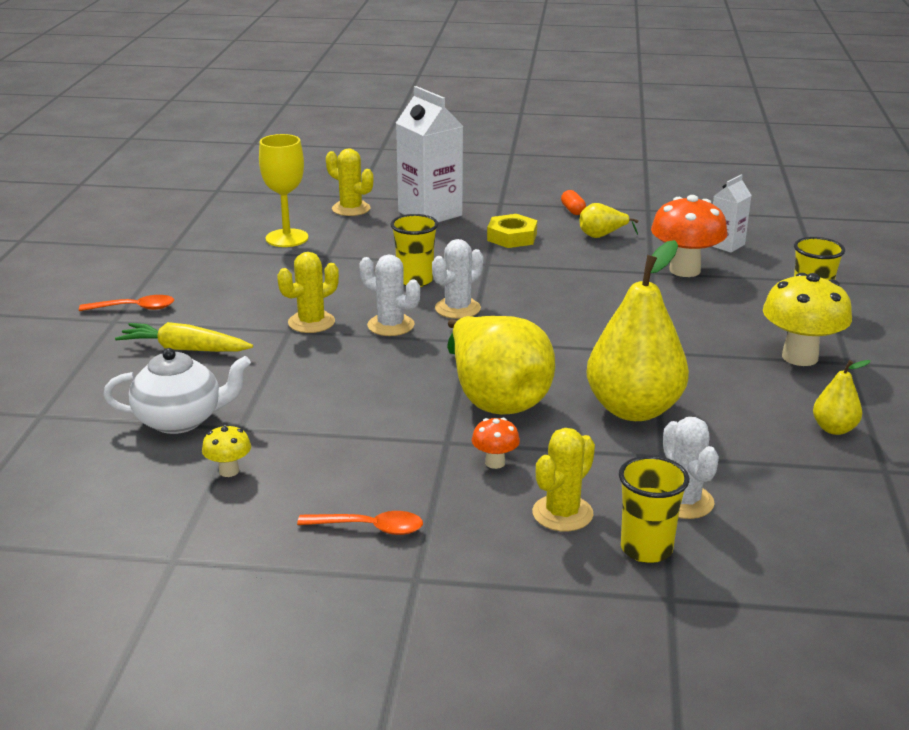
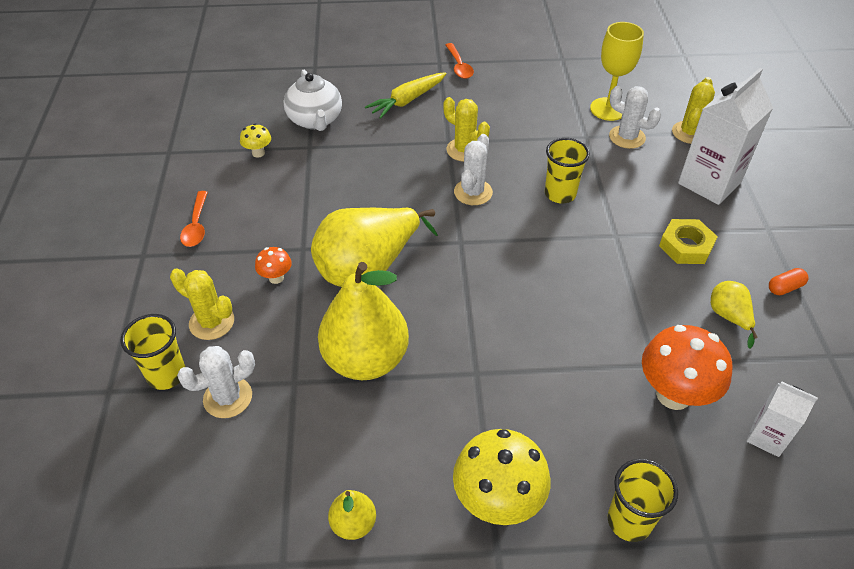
camera: 80 degrees right, 20 degrees up
yellow carrot [115,322,253,352] -> yellow carrot turned 135 degrees counterclockwise [365,72,446,119]
white cactus [432,239,483,319] -> white cactus moved to [609,86,661,149]

